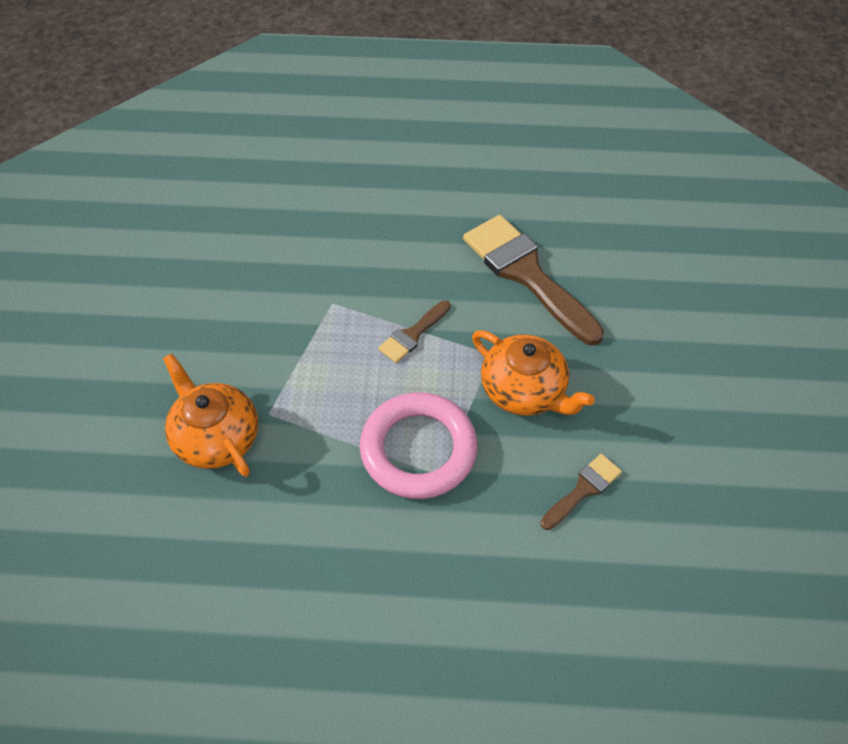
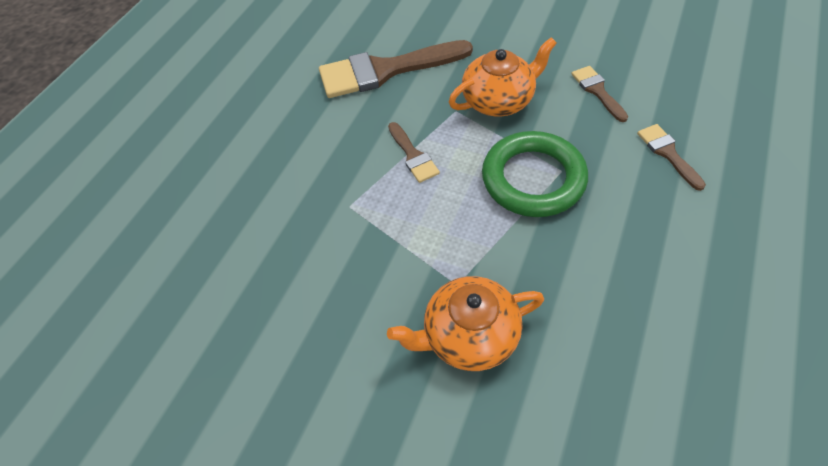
camera: 65 degrees left, 0 degrees up
pink ring [360,392,478,499] -> green ring [482,131,588,217]
none -> brown brush [637,124,706,191]

